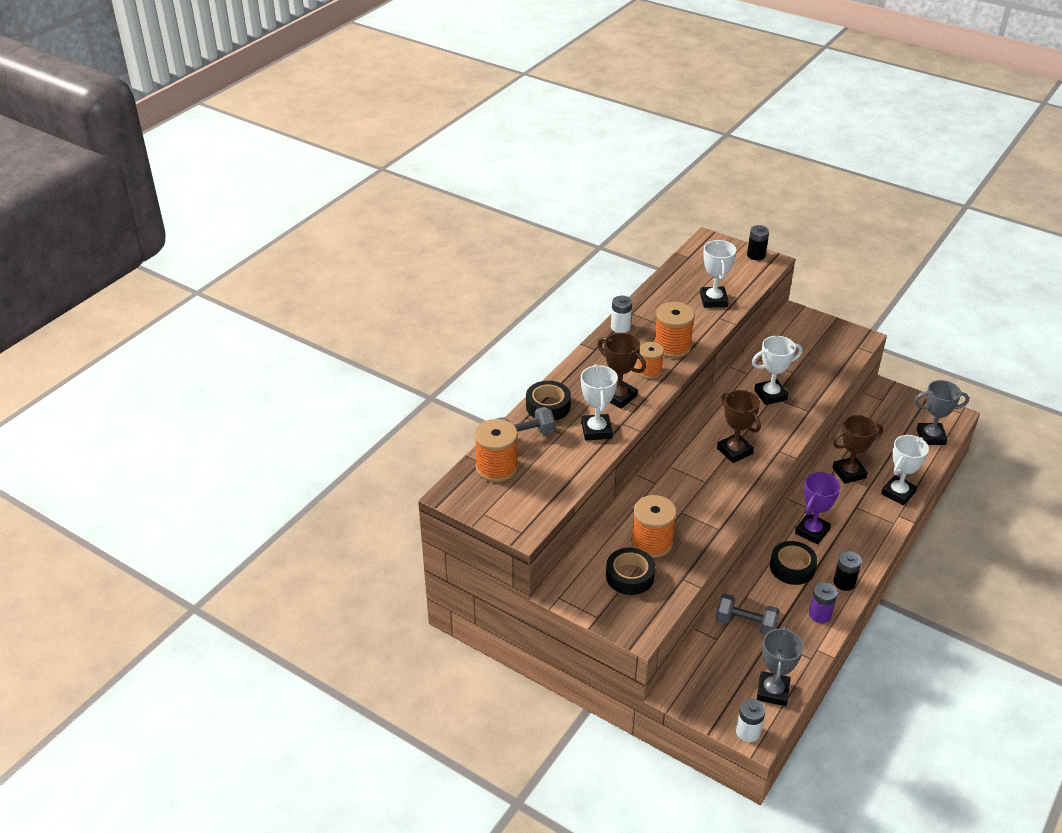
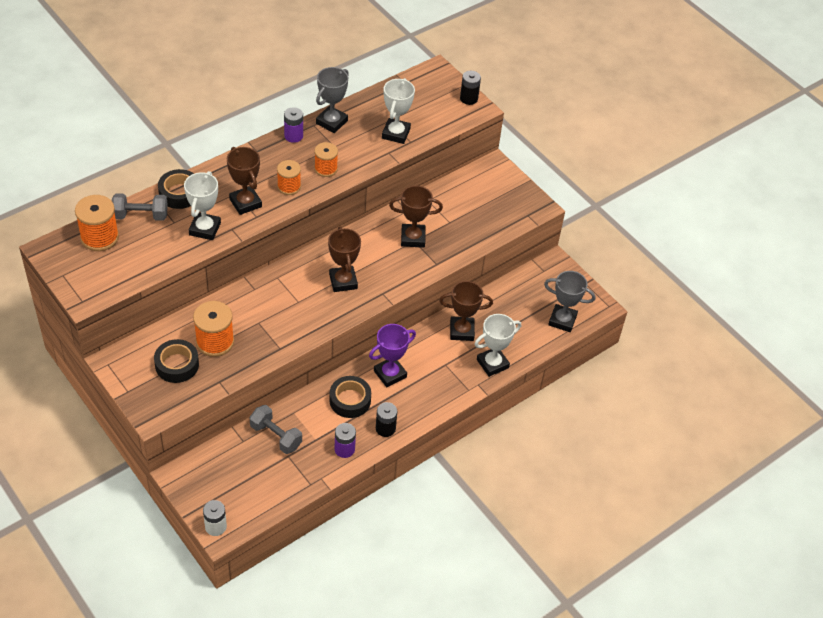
camera: 15 degrees right, 10 degrees up
white battery [611,296,632,333] -> purple battery [284,107,303,143]
orange spool [654,302,695,358] -> orange spool [314,142,338,177], size x0.65
white trophy [752,336,803,405] -> brown trophy [389,186,443,248]
grey trophy [757,626,804,706] -> grey trophy moved to [316,67,349,133]

